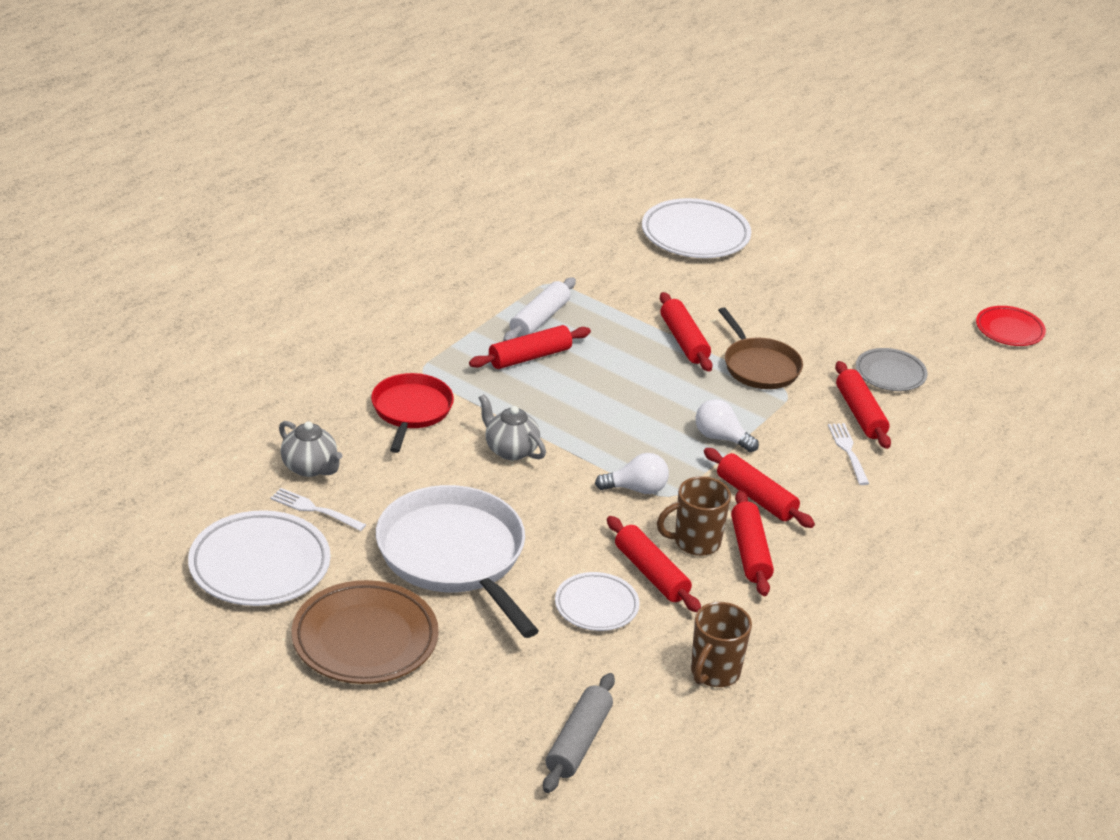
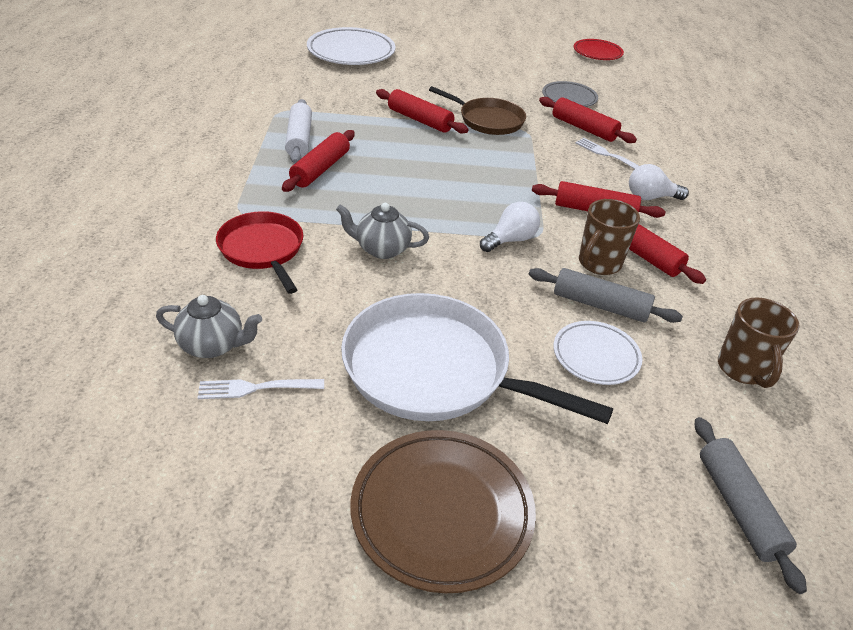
camera: 35 degrees left, 5 degrees up
white plate [188,510,331,606] -> none
red rolling pin [607,516,701,612] -> grey rolling pin [529,268,683,323]
white light bulb [696,399,759,452] -> white light bulb moved to [629,164,689,200]

